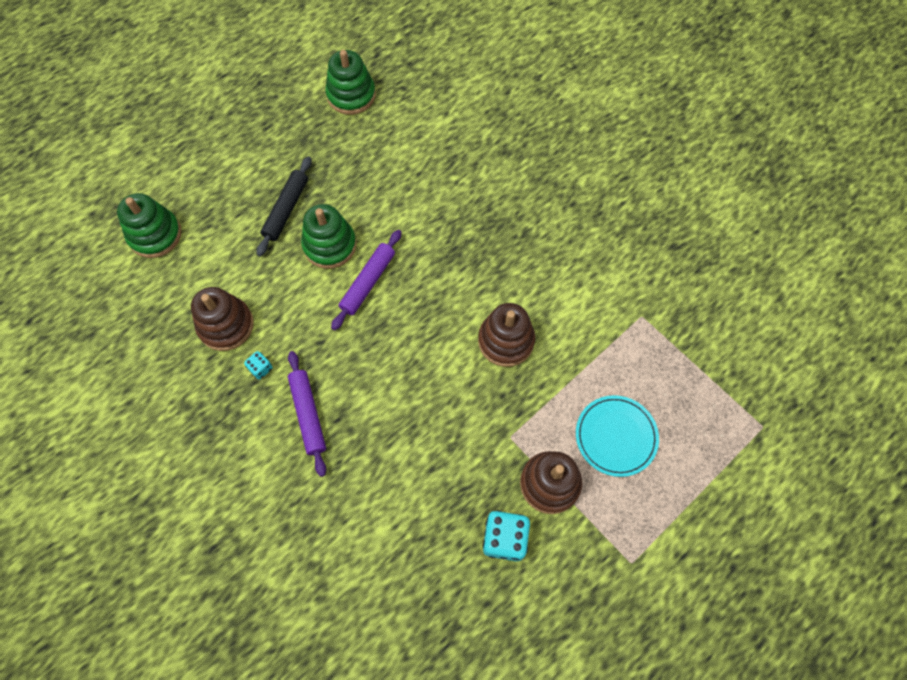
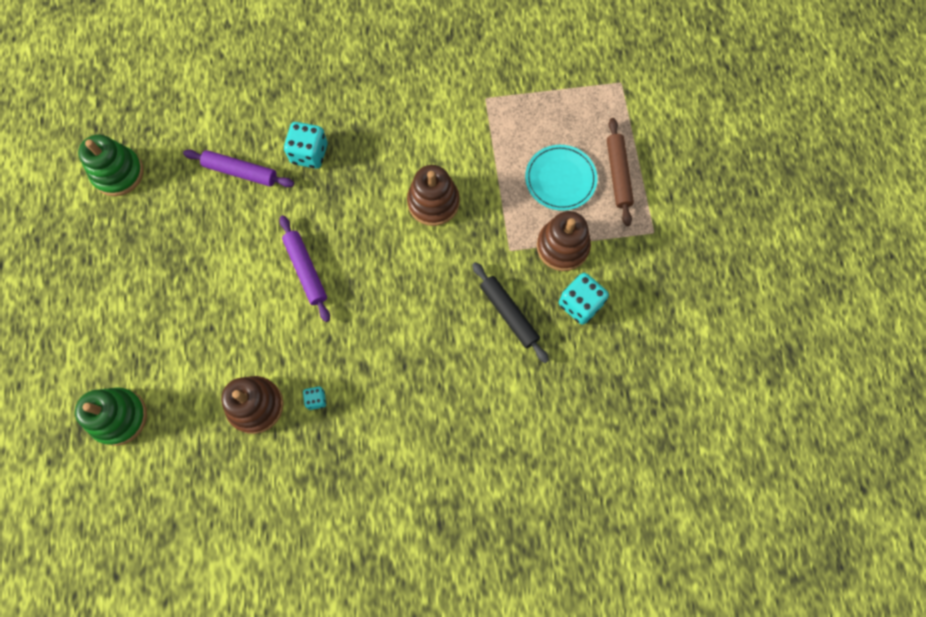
camera: 55 degrees left, 5 degrees up
black rolling pin [256,156,312,256] -> black rolling pin moved to [472,262,549,363]
purple rolling pin [288,351,326,477] -> purple rolling pin moved to [183,150,294,187]
green stacking toy [301,204,356,269] -> none
none -> turquoise dice [284,122,327,169]
none -> brown rolling pin [607,118,634,226]

